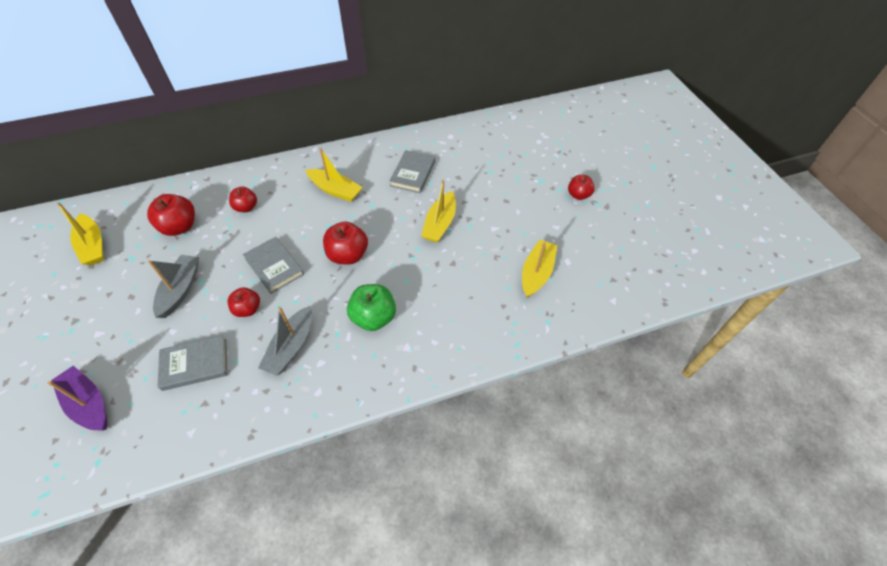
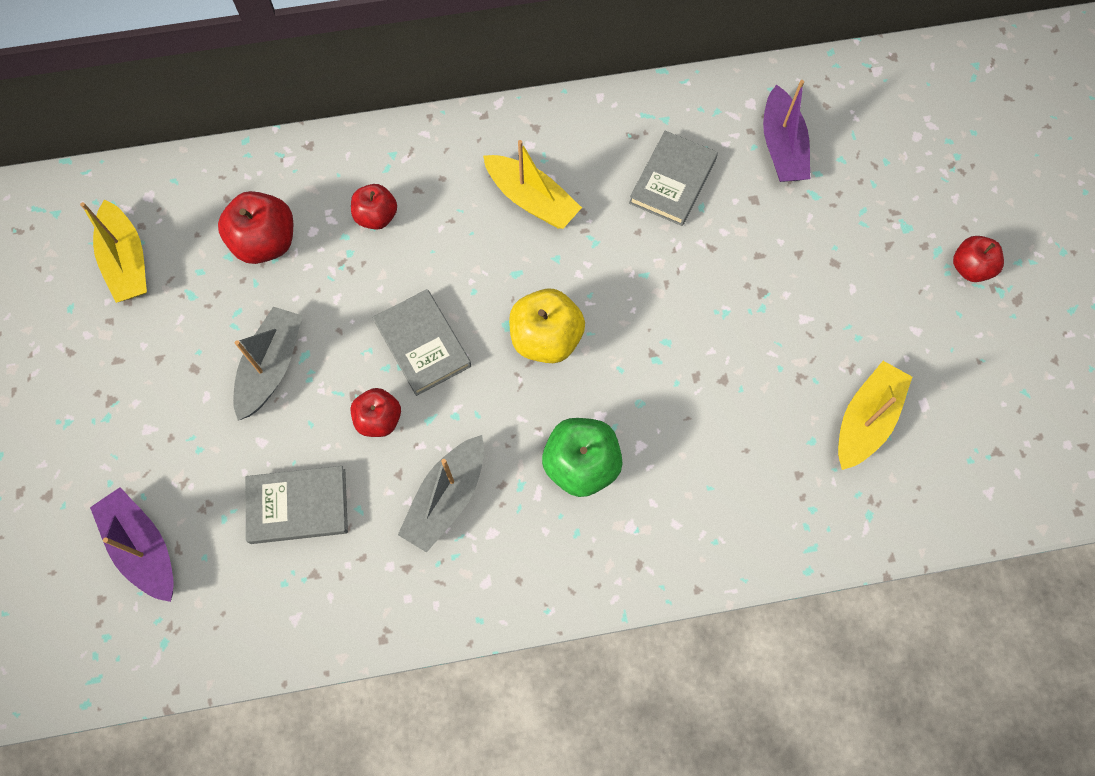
camera: 10 degrees right, 15 degrees up
red apple [323,221,368,265] -> yellow apple [509,289,585,363]
yellow boat [421,180,456,242] -> none
none -> purple boat [763,80,810,182]

